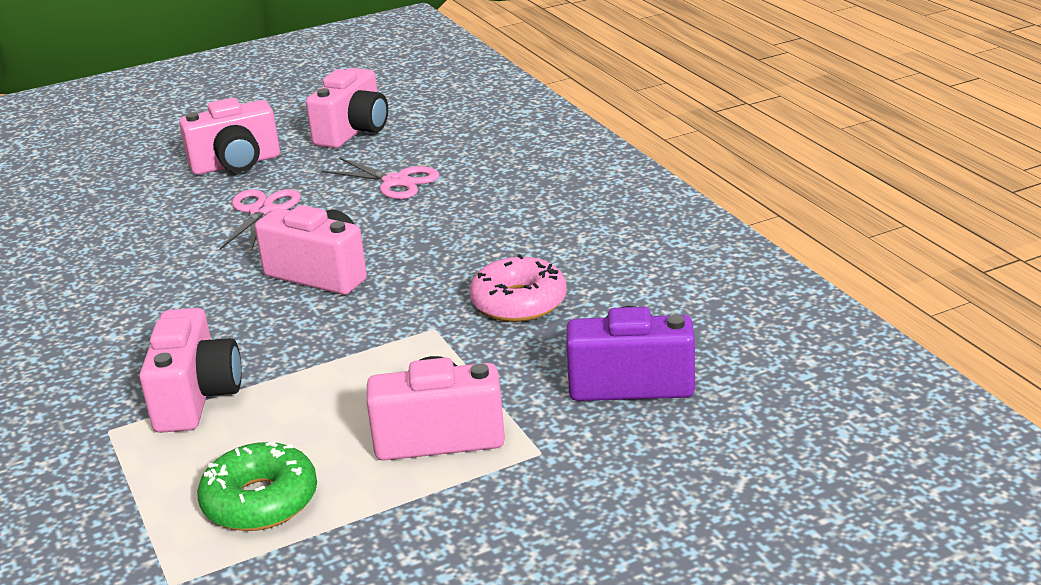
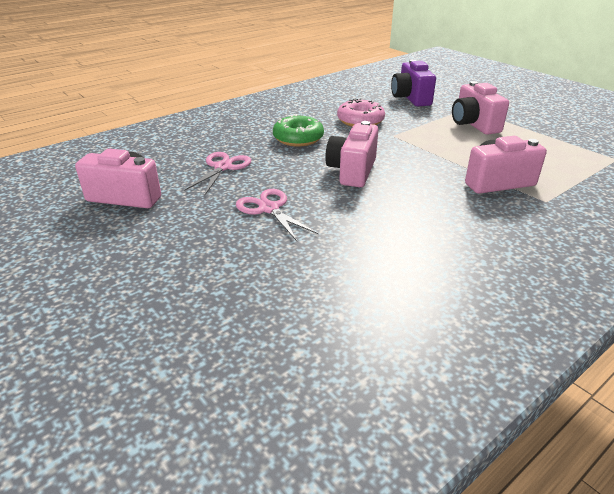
camera: 105 degrees left, 5 degrees up
pink camera [179,98,280,175] -> none
green donut [197,441,317,531] -> green donut moved to [273,114,324,146]
pink scissors [220,189,301,250] -> pink scissors turned 60 degrees clockwise [236,189,319,241]

